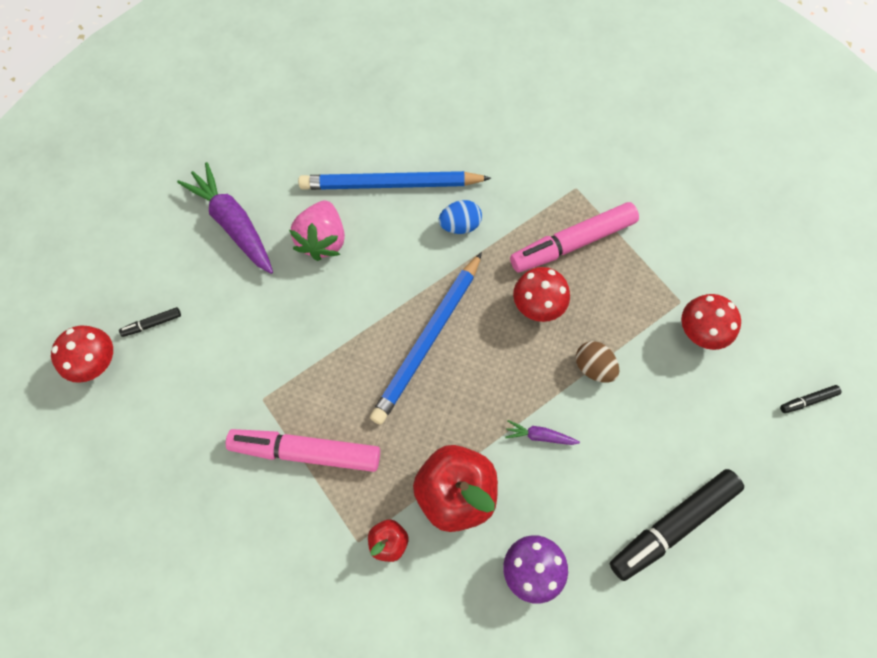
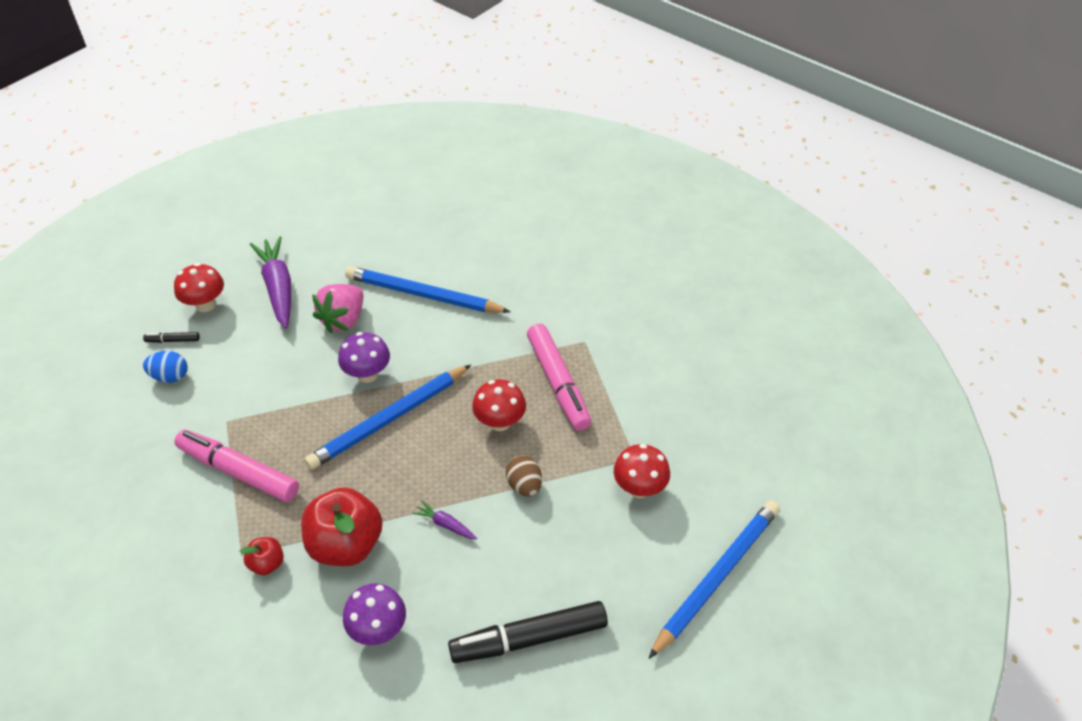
camera: 20 degrees right, 20 degrees down
red mushroom [51,325,113,383] -> red mushroom moved to [174,263,224,312]
blue egg [439,200,482,234] -> blue egg moved to [143,351,188,383]
pink marker [510,202,639,272] -> pink marker turned 105 degrees counterclockwise [527,323,591,431]
black marker [780,385,842,413] -> blue pencil [648,500,780,659]
none -> purple mushroom [338,332,390,383]

